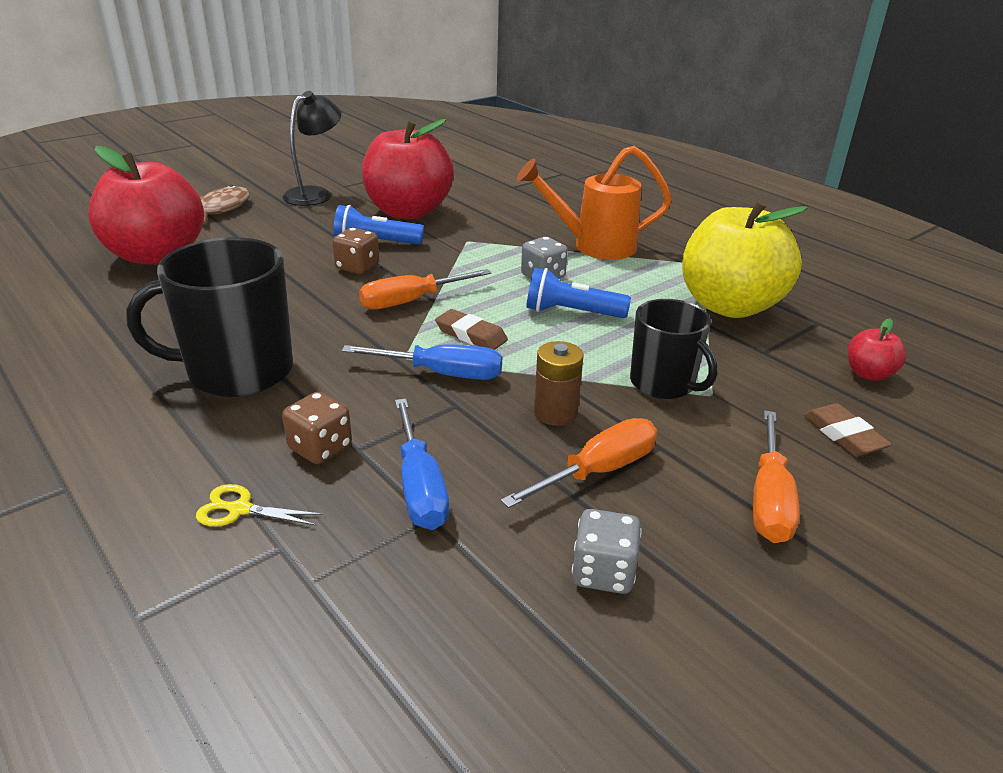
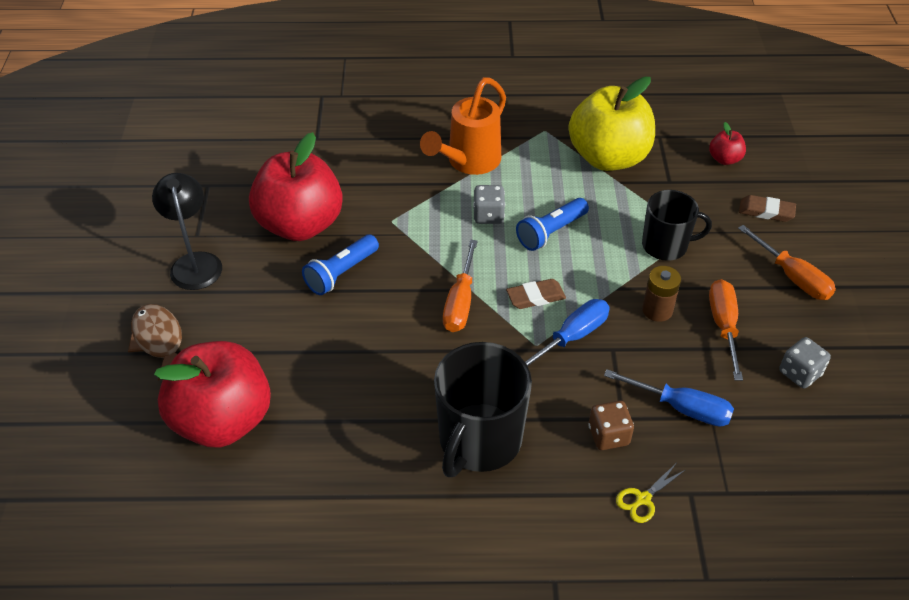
camera: 50 degrees left, 15 degrees up
brown dice [332,228,379,274] -> none

